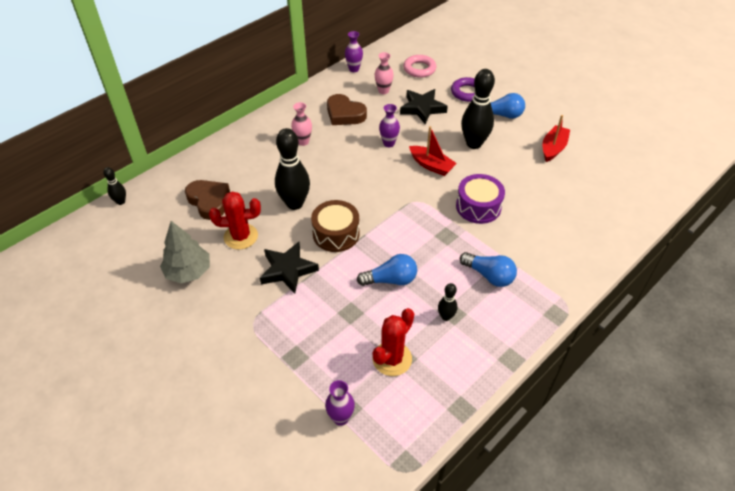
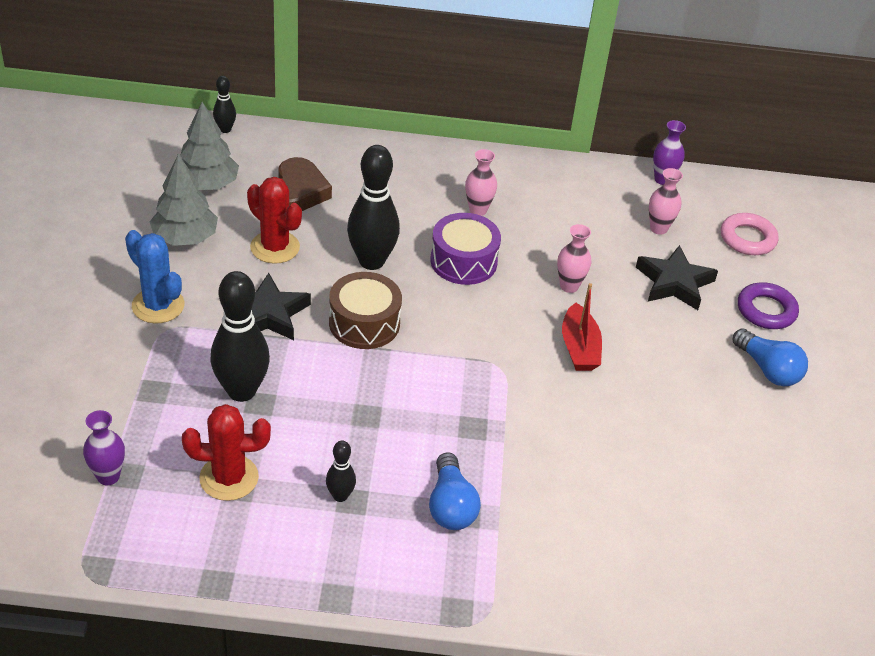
camera: 45 degrees right, 5 degrees down
brown heart [327,94,367,125] -> none
blue light bulb [357,254,417,286] -> none
purple vase [379,104,400,147] -> pink vase [557,224,591,293]
purple drum [456,174,505,224] -> purple drum moved to [430,213,501,285]
black bowling pin [461,69,495,149] -> black bowling pin moved to [210,271,270,402]
red boat [542,115,570,162] -> none
none -> blue cactus [125,230,184,324]
none -> grey tree [180,102,239,190]

